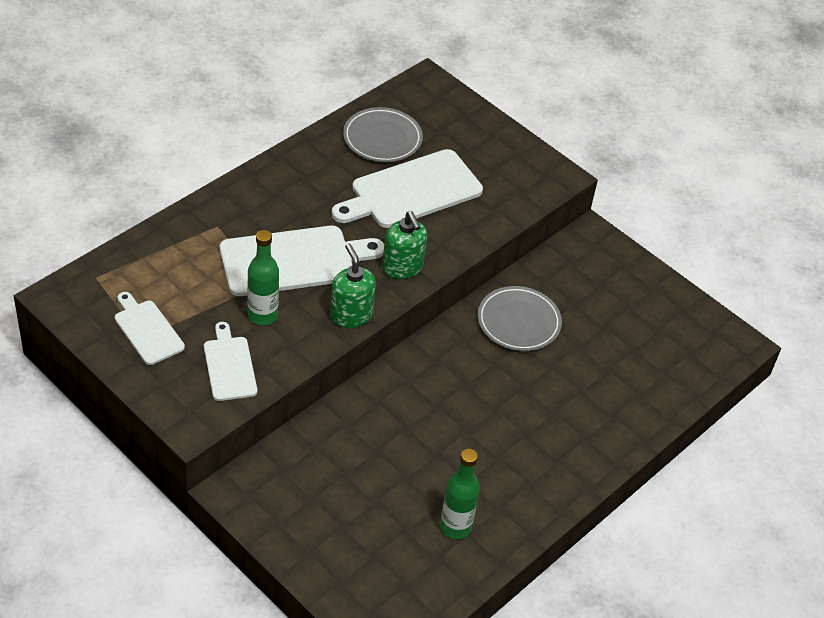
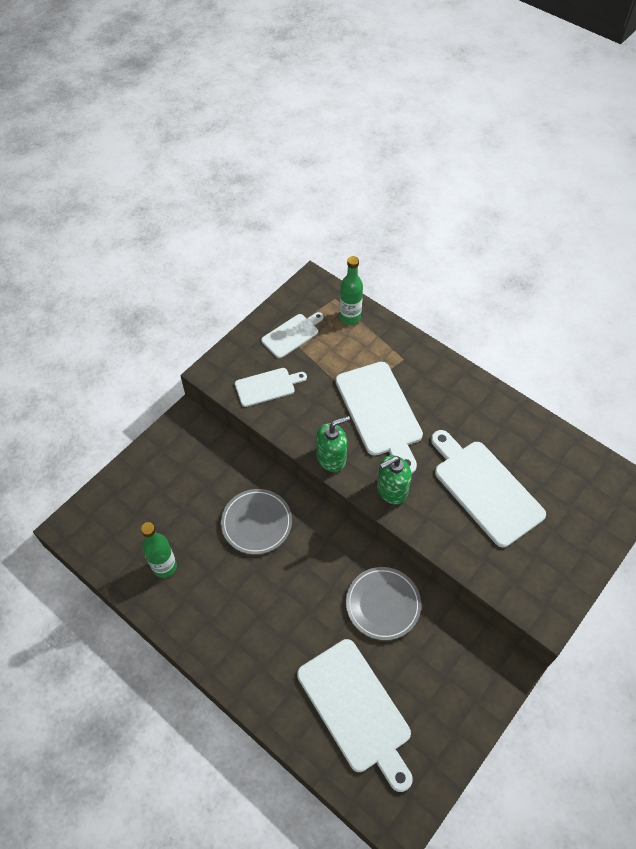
camera: 90 degrees right, 10 degrees up
green bottle [247,230,279,325] -> green bottle moved to [339,256,363,325]
grey plate [343,107,423,162] -> grey plate moved to [221,489,292,554]
none -> white cutting board [297,639,413,792]

